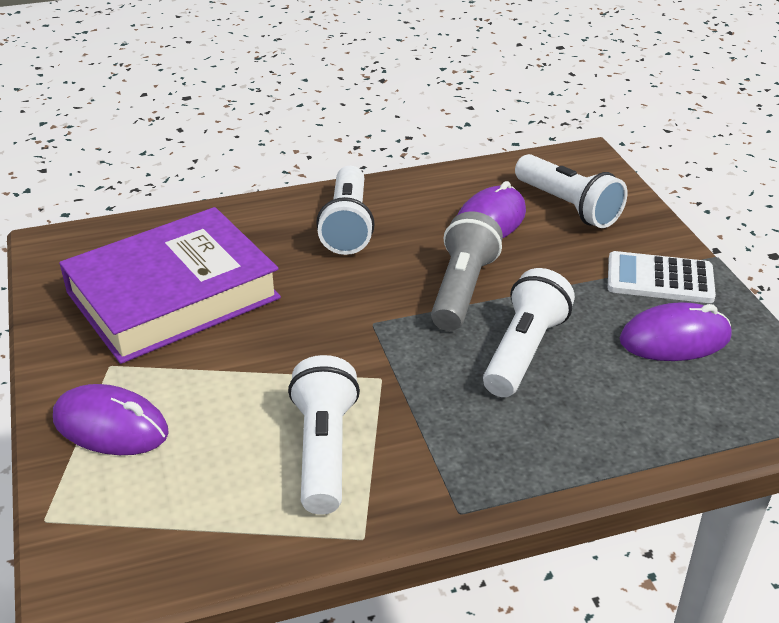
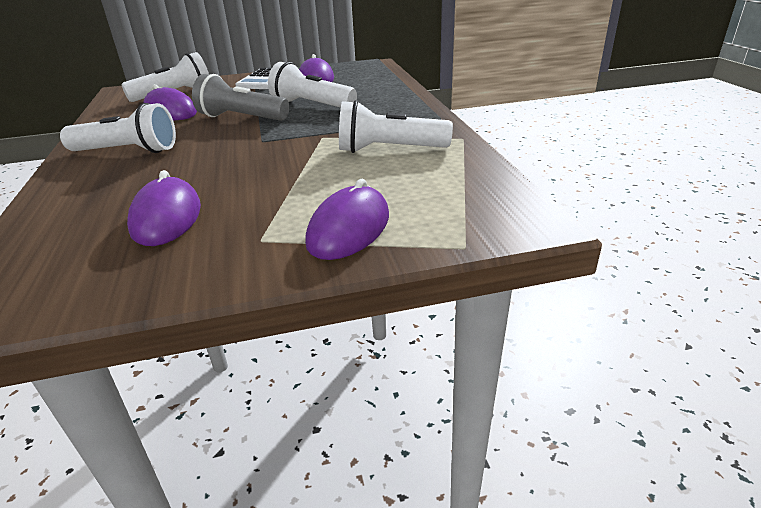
camera: 85 degrees left, 5 degrees down
purple book [59,207,281,364] -> purple mouse [127,170,201,246]

